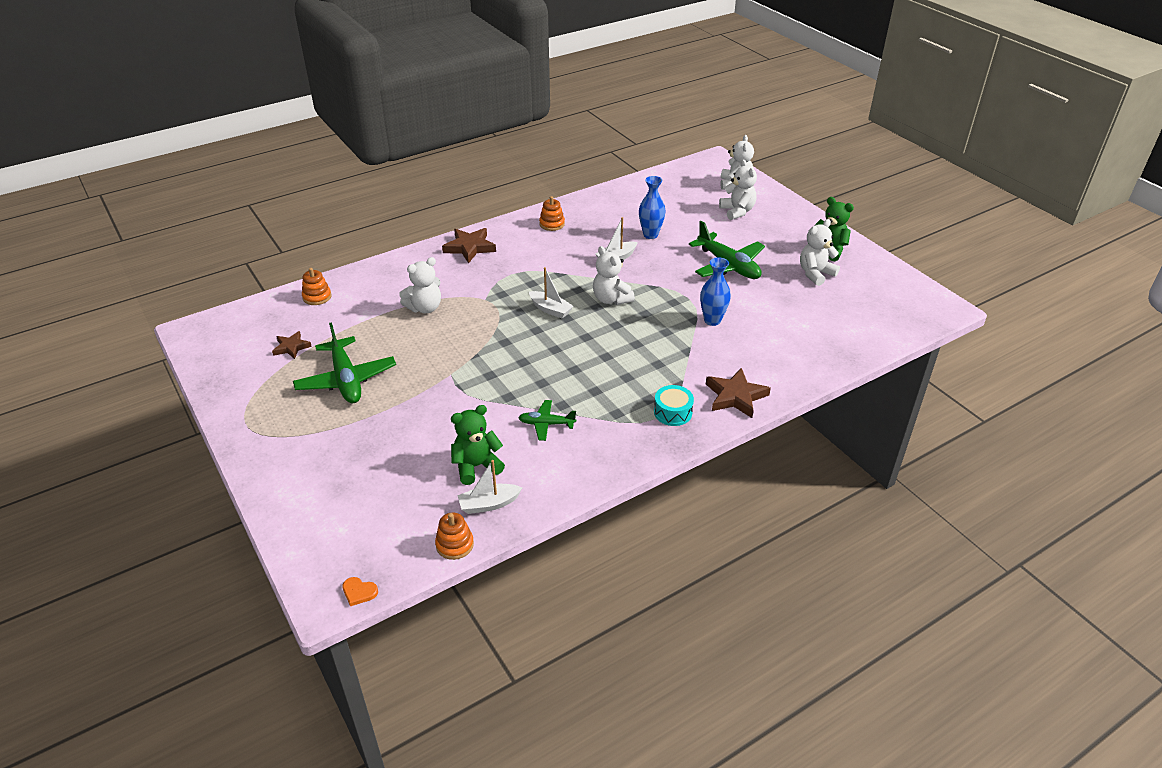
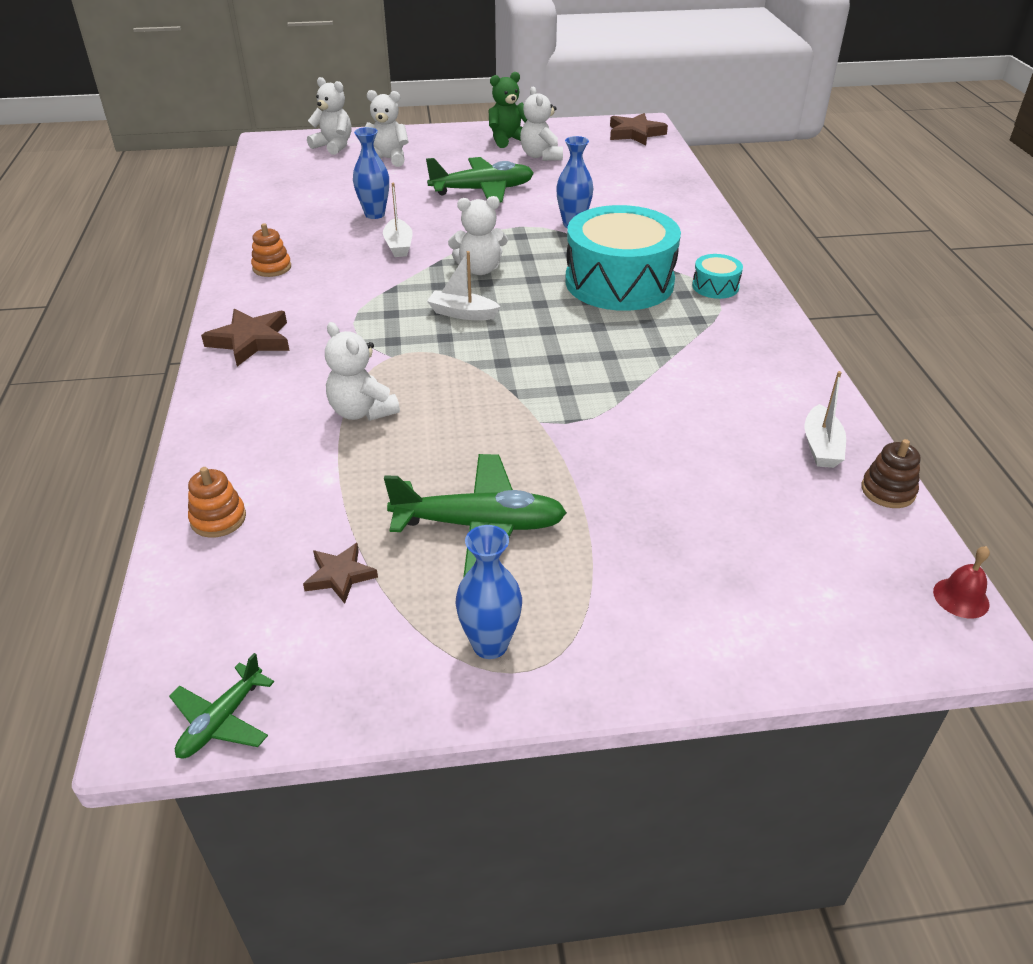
camera: 65 degrees left, 0 degrees up
orange heart [342,577,378,606] -> red bell [933,546,990,618]
white teddy bear [399,257,441,313] -> white teddy bear turned 150 degrees clockwise [325,322,400,421]
orange stacking toy [435,513,474,560] -> brown stacking toy [861,439,920,508]
green teddy bear [451,405,505,485] -> none
green plane [518,400,576,441] -> green plane moved to [169,653,274,758]
white boat [529,267,573,318] -> white boat turned 135 degrees counterclockwise [427,251,500,320]
brown star [706,368,771,418] -> brown star moved to [610,113,668,145]
none -> blue vase [456,525,522,659]
none -> turquoise drum [565,205,681,311]

